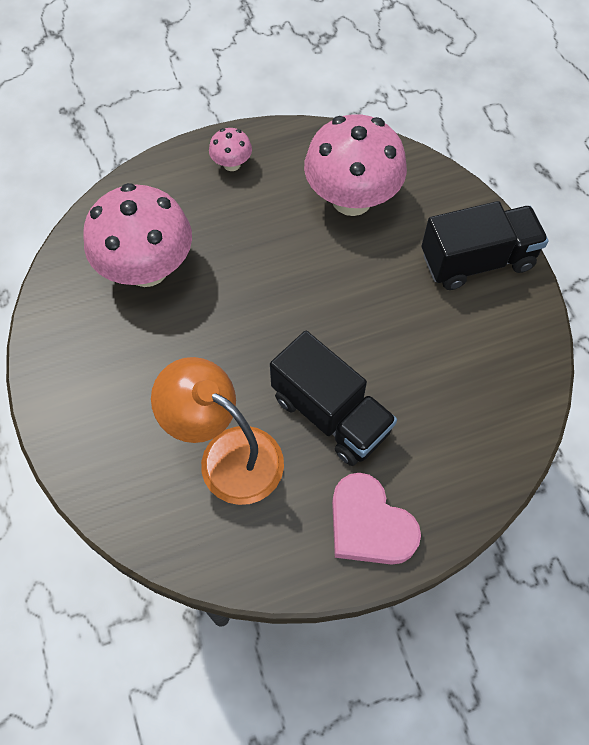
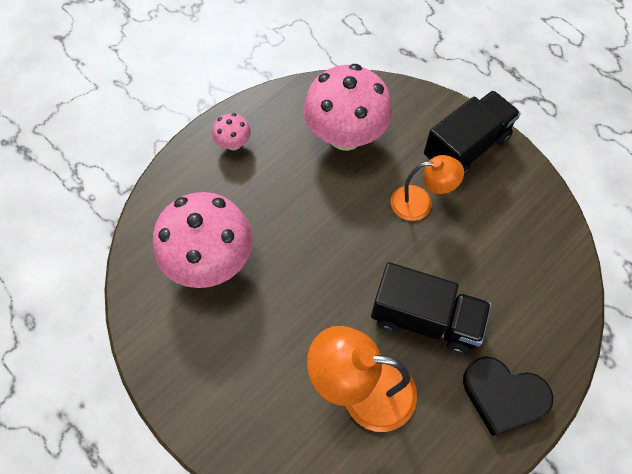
camera: 25 degrees left, 0 degrees up
pink heart [332,473,421,565] -> black heart [463,356,553,436]
none -> orange lamp [391,155,464,221]

